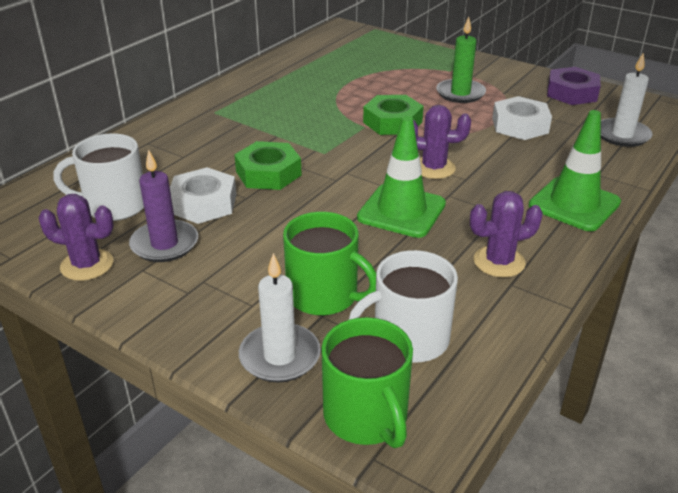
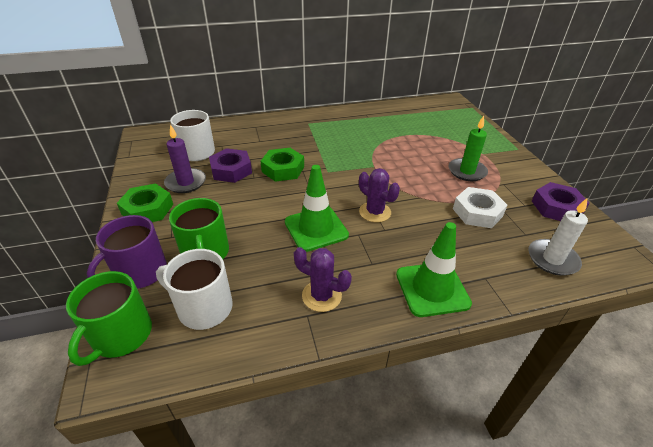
camera: 40 degrees right, 5 degrees up
purple cactus [39,194,114,281] -> none
white nut [170,167,236,224] -> purple nut [209,148,252,183]
white candle [239,253,321,383] -> purple mug [87,215,167,289]
green nut [363,95,424,135] -> green nut moved to [117,183,173,222]

